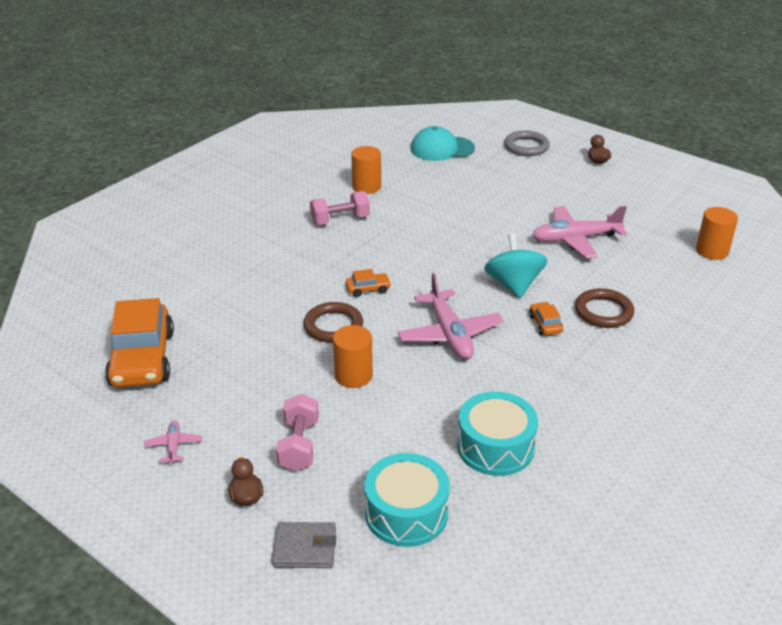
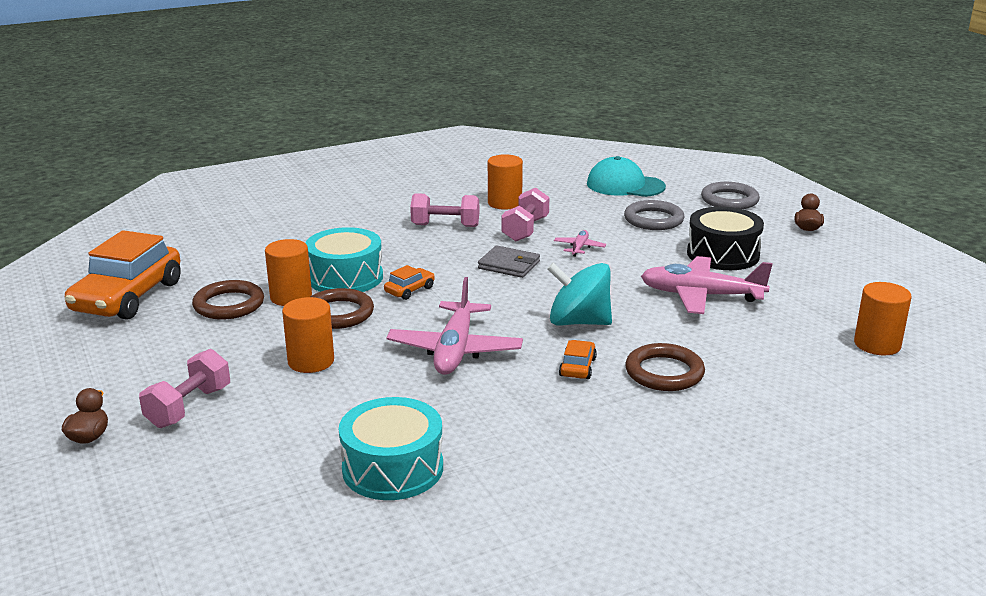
camera: 25 degrees right, 10 degrees down
pink plane [144,421,202,464] -> pink plane moved to [554,230,606,257]
grey wallet [272,522,336,568] -> grey wallet moved to [478,245,540,278]
orange car [346,269,391,297] -> orange car turned 60 degrees counterclockwise [384,265,435,300]
turquoise drum [364,453,450,547] -> turquoise drum moved to [305,227,383,292]
turquoise spinning top [484,233,548,298] -> turquoise spinning top turned 90 degrees counterclockwise [547,263,612,325]
none -> brown ring [192,280,264,320]
none -> orange cylinder [265,239,312,306]
none -> pink dumbbell [501,188,549,242]
none -> grey ring [624,200,684,230]
none -> black drum [687,207,764,270]

